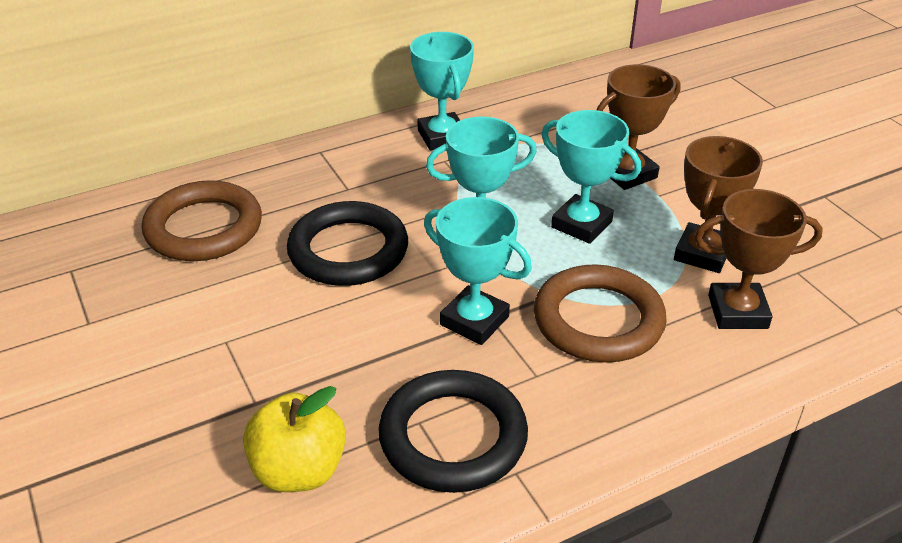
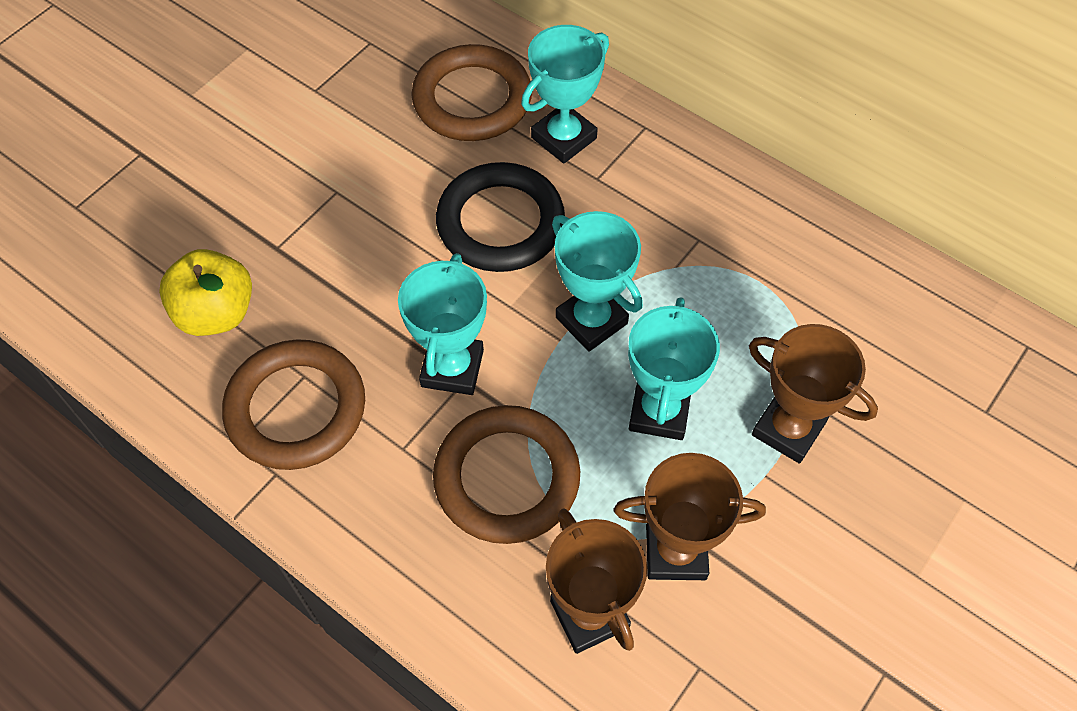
camera: 65 degrees right, 20 degrees up
black ring [378,370,528,493] -> brown ring [222,339,365,470]
turquoise trophy [410,32,474,151] -> turquoise trophy moved to [521,25,609,164]

